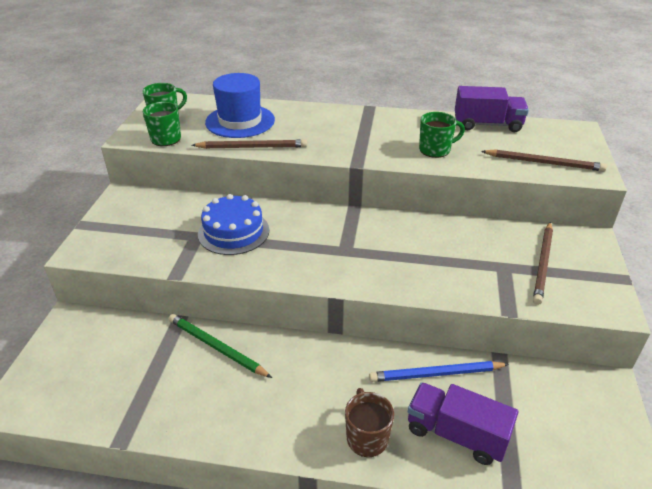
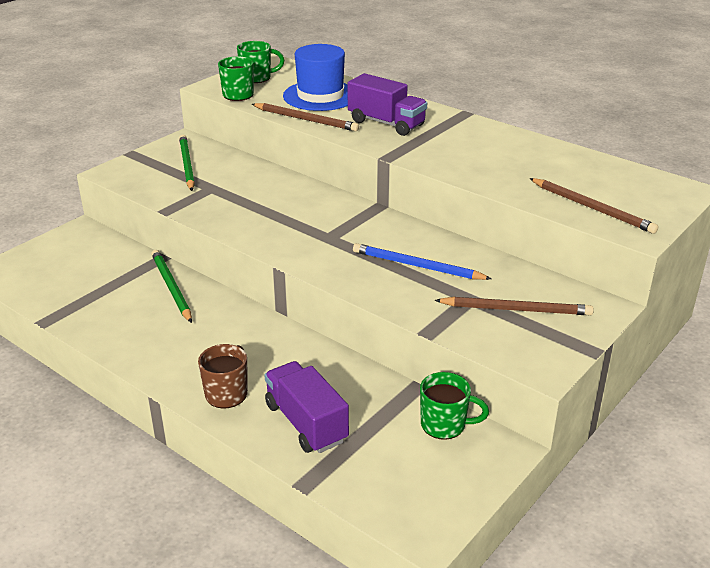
camera: 30 degrees right, 5 degrees down
blue cake [198,194,269,255] -> none
blue pencil [369,361,509,382] -> blue pencil moved to [353,243,492,280]
green mug [419,112,465,158] -> green mug moved to [420,372,489,440]
purple truck [455,86,529,132] -> purple truck moved to [348,73,427,136]
brown pencil [533,222,553,305] -> brown pencil turned 135 degrees counterclockwise [434,297,594,316]
none -> green pencil [179,135,195,191]

